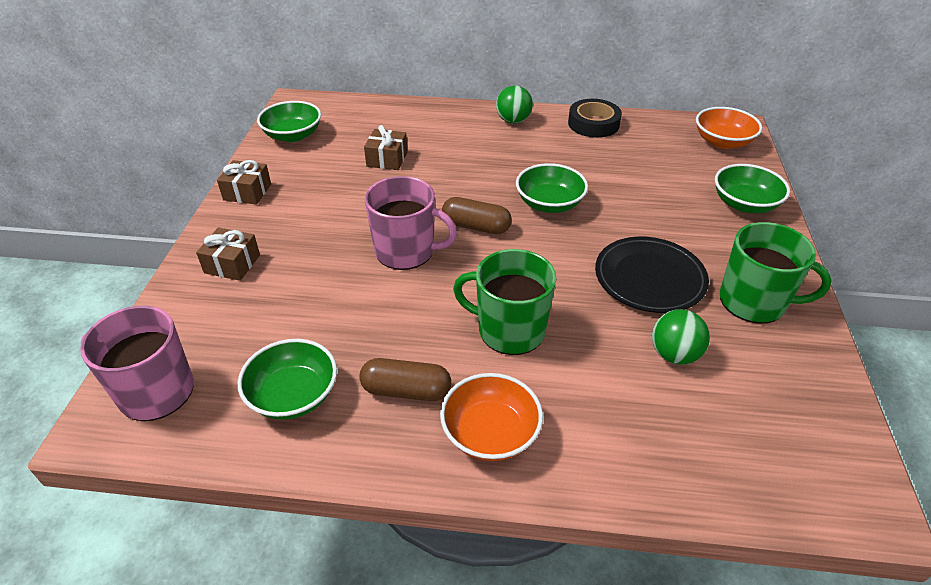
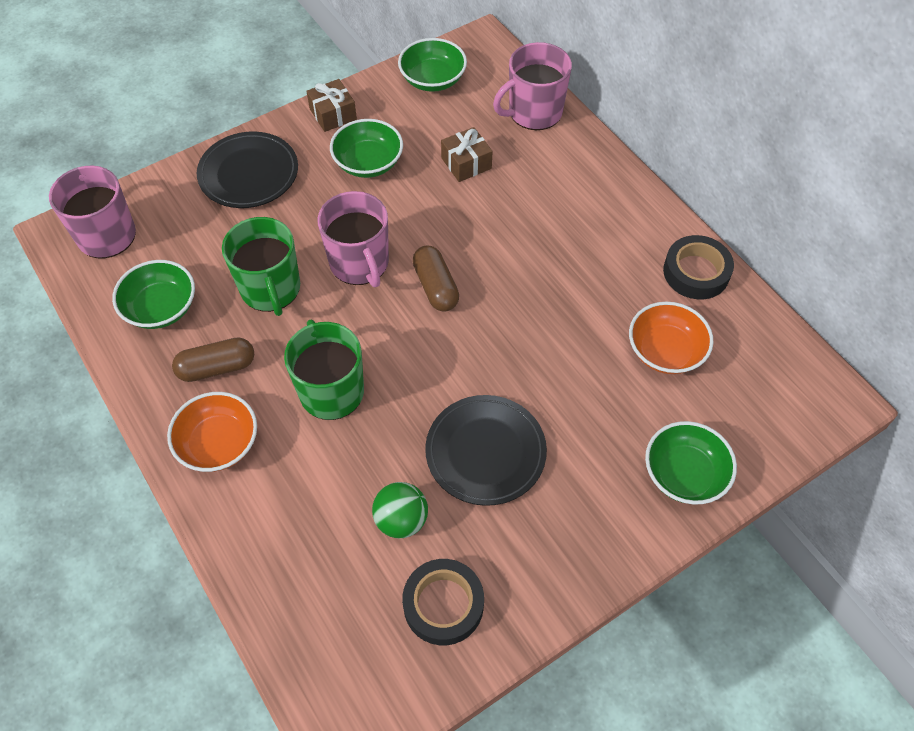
camera: 50 degrees right, 15 degrees up
brown gift [196,227,260,281] -> black plate [197,131,298,208]
brown capsule [359,358,451,401] -> brown capsule turned 75 degrees counterclockwise [172,337,254,382]
green ball [496,86,533,124] -> none
green bowl [516,163,588,213] -> green bowl moved to [330,119,403,178]
orange bowl [696,107,762,149] -> orange bowl moved to [629,302,714,374]
green mug [720,222,832,324] -> green mug moved to [222,217,300,316]
none -> black tape [402,559,484,645]
none -> pink mug [493,42,572,130]

